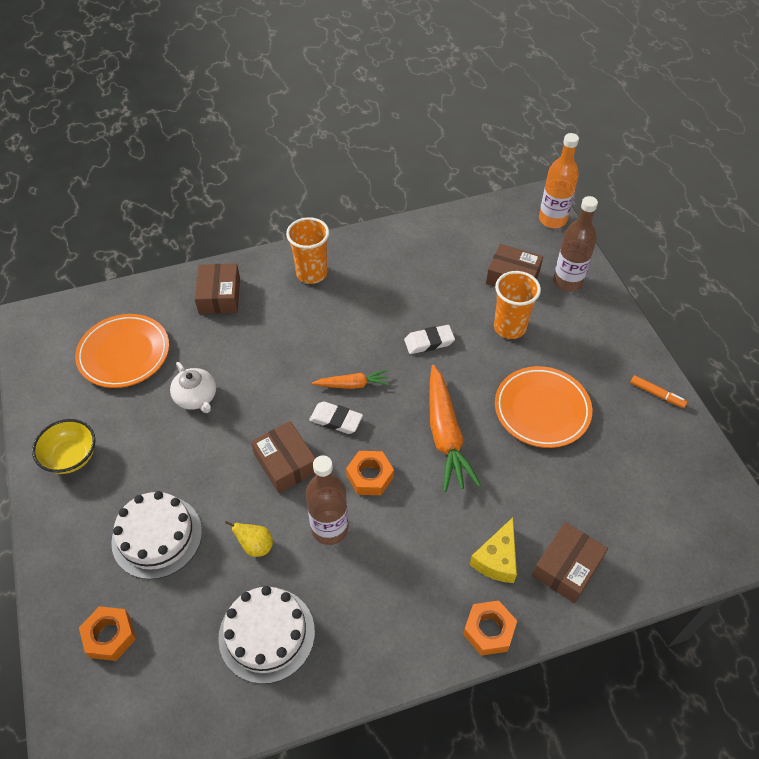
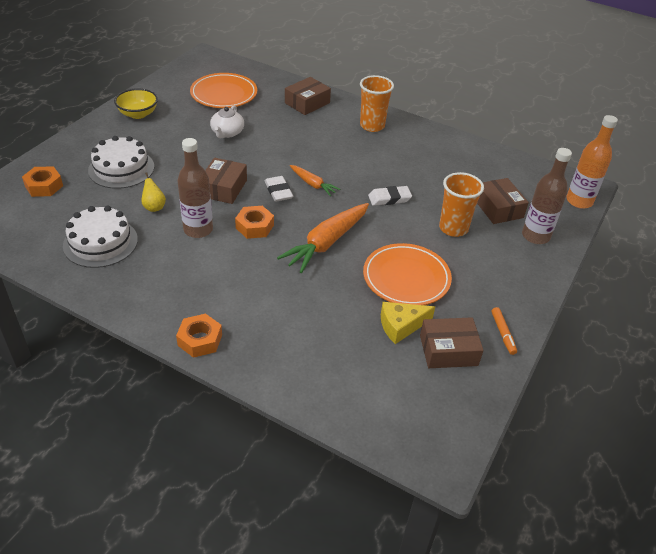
camera: 45 degrees right, 10 degrees down
white eraser [404,325,455,354] -> white eraser turned 45 degrees counterclockwise [368,186,412,206]
yellow cheese [470,517,517,583] -> yellow cheese moved to [381,302,435,344]
brown box [532,522,608,603] -> brown box moved to [420,317,484,368]

